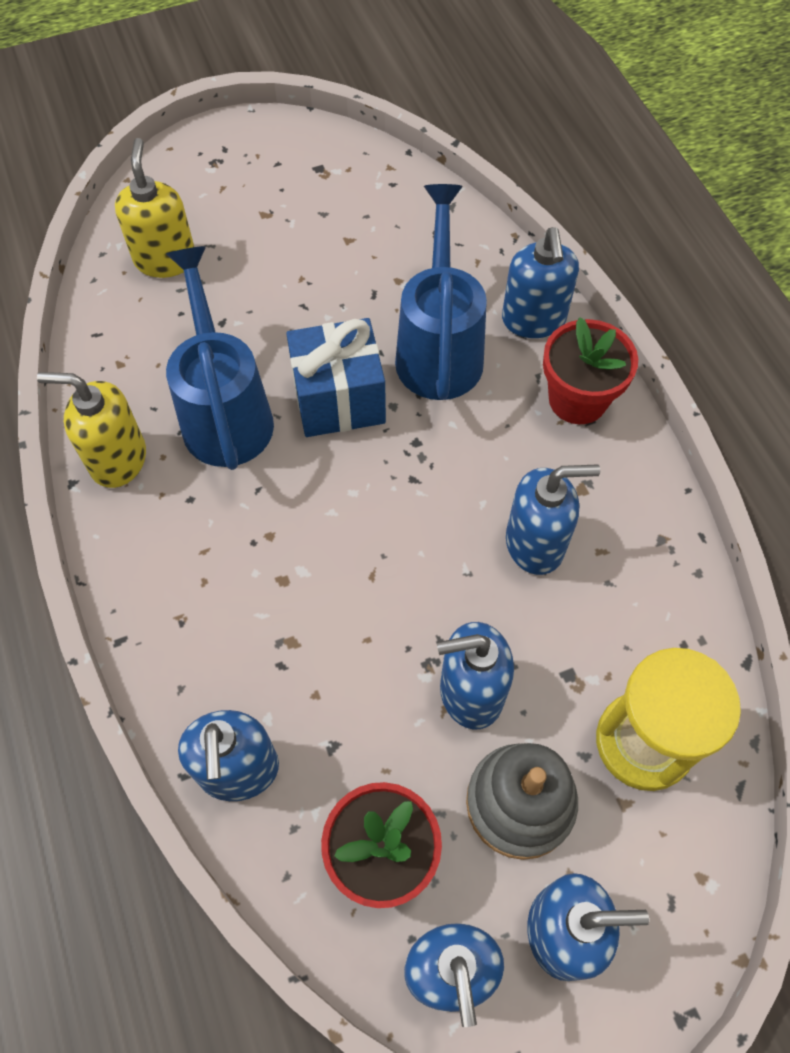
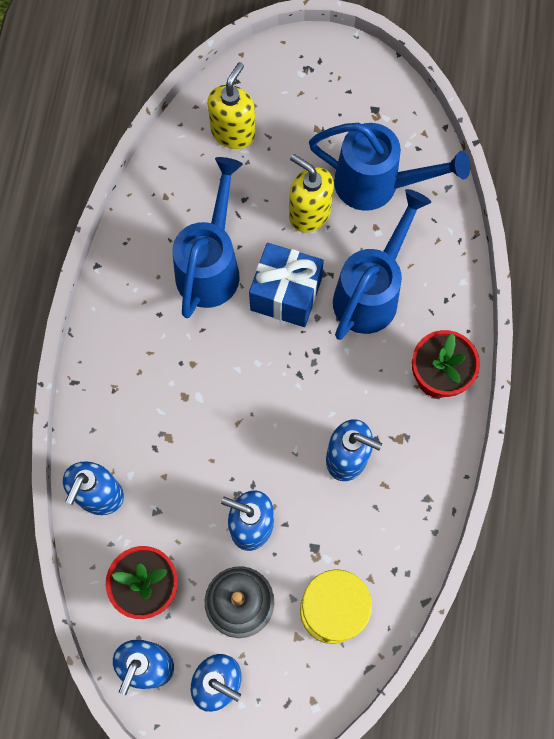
camera: 30 degrees right, 10 degrees up
yellow soap dispenser [37,372,146,488] -> yellow soap dispenser moved to [289,154,334,233]
blue soap dispenser [502,227,579,338] -> none
none -> blue watering can [309,123,470,211]

